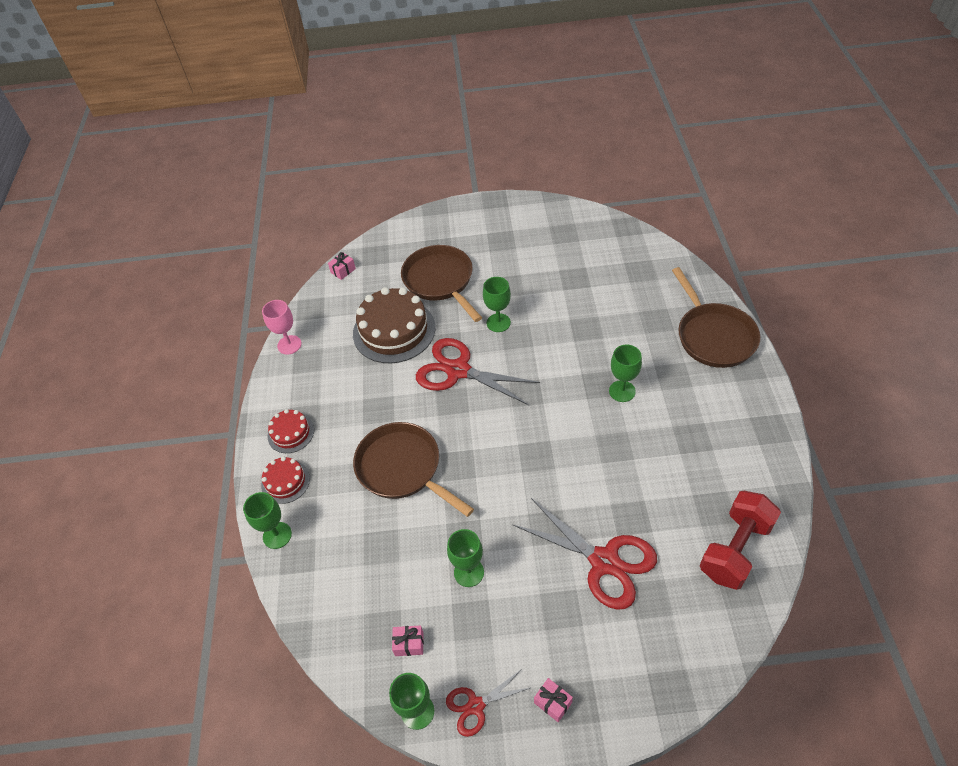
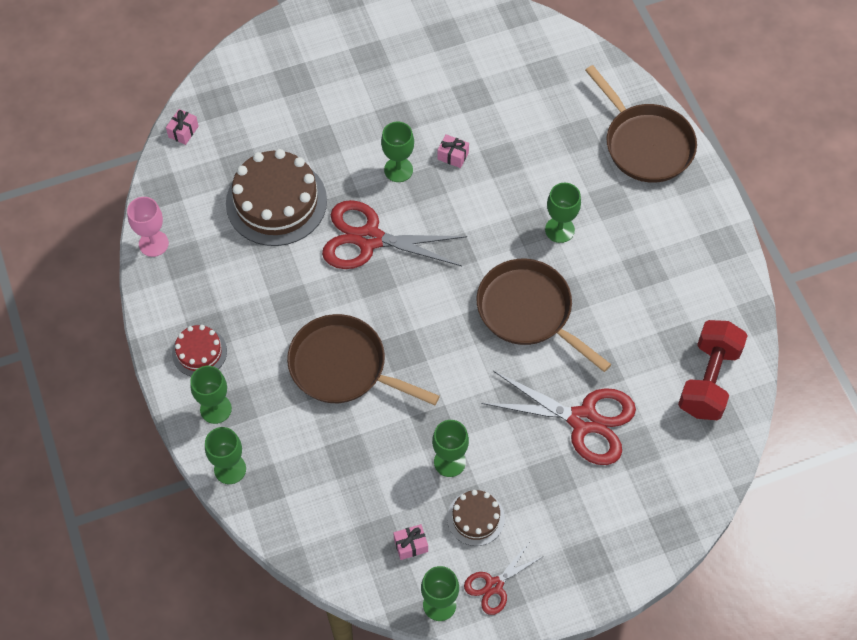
camera: 20 degrees left, 10 degrees up
red cake [261,456,310,504] -> green goblet [190,366,232,424]
brown pan [401,245,482,322] -> brown pan moved to [477,259,611,372]
pink gift [534,678,573,722] -> pink gift moved to [437,134,469,168]
none -> brown cake [447,490,505,546]

